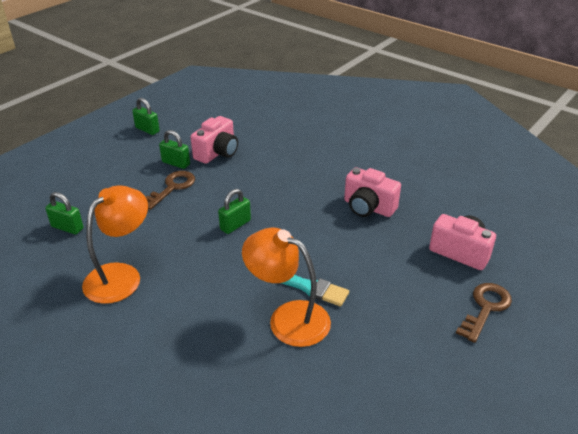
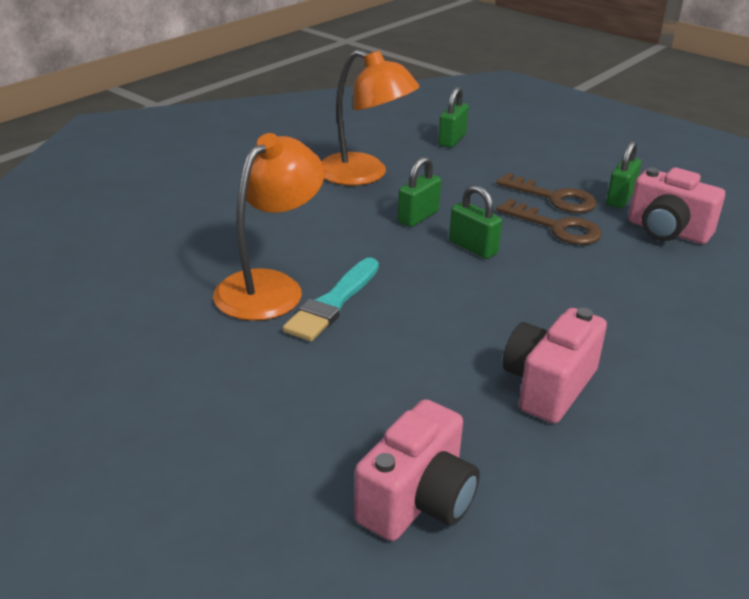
camera: 90 degrees right, 5 degrees down
green padlock [132,98,160,135] -> green padlock moved to [397,157,441,227]
brown key [456,283,512,343] -> brown key moved to [496,198,602,245]

